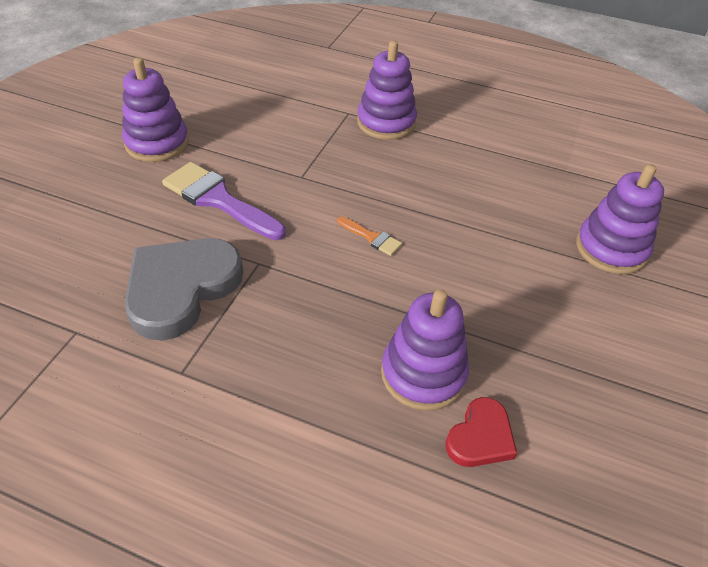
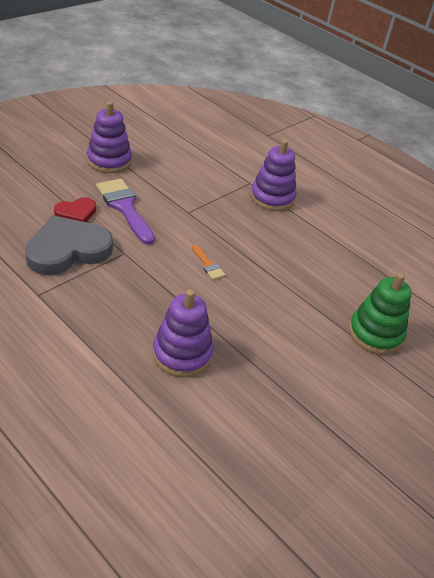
camera: 20 degrees right, 5 degrees down
red heart [445,397,517,467] -> red heart moved to [54,197,96,222]
purple stacking toy [576,164,664,274] -> green stacking toy [349,273,412,354]

